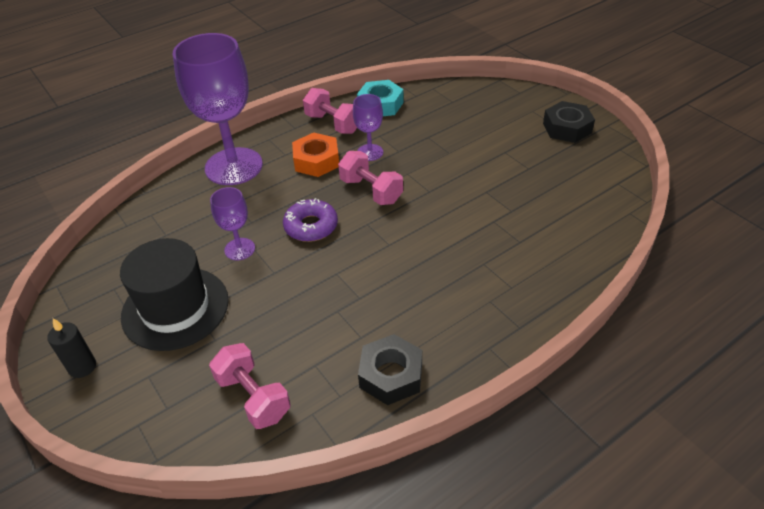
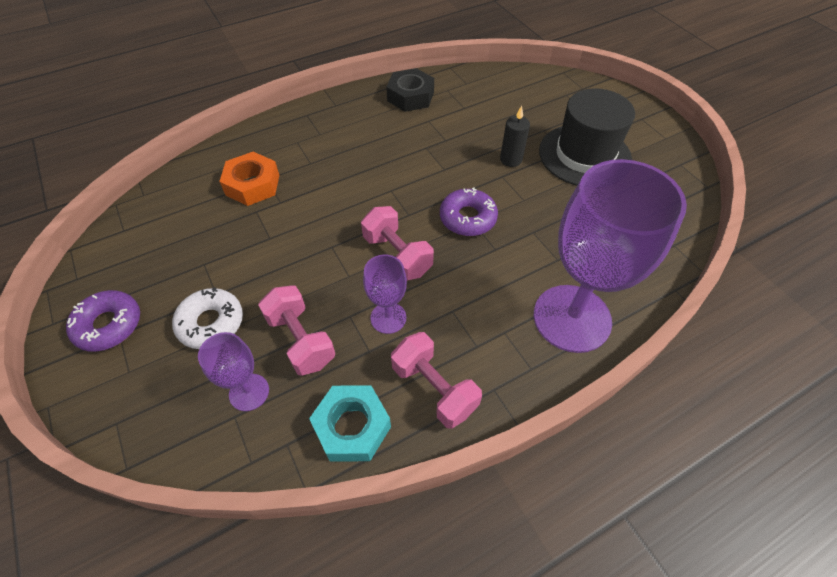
camera: 175 degrees left, 10 degrees up
black candle [48,318,96,378] -> black candle moved to [500,106,530,167]
pink dumbbell [209,343,291,429] -> pink dumbbell moved to [258,285,335,376]
purple goblet [210,187,255,260] -> purple goblet moved to [198,332,269,411]
orange nut [292,132,339,177] -> orange nut moved to [219,152,279,206]
black nut [543,101,595,143] -> purple donut [66,290,140,352]
none -> white donut [172,287,243,349]

